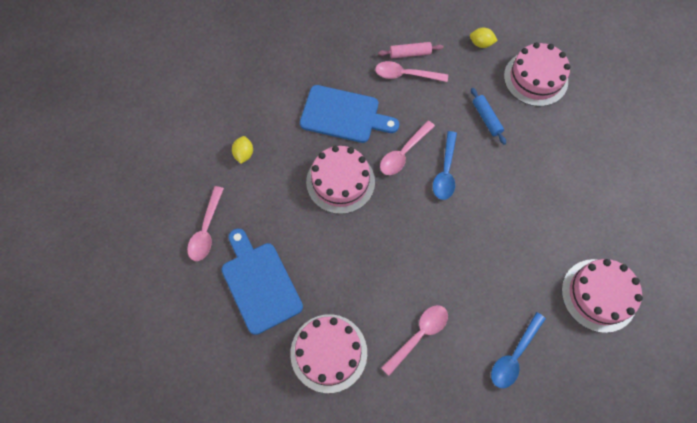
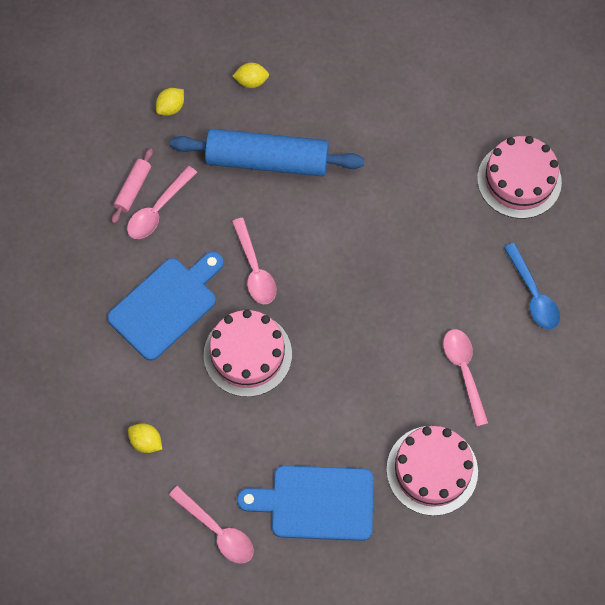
camera: 60 degrees left, 0 degrees up
blue spoon [433,131,457,200] -> none
blue rolling pin [471,88,506,145] -> blue rolling pin [170,129,364,177], size x2.21
pink cake [504,42,571,106] -> yellow lemon [233,63,269,88]

